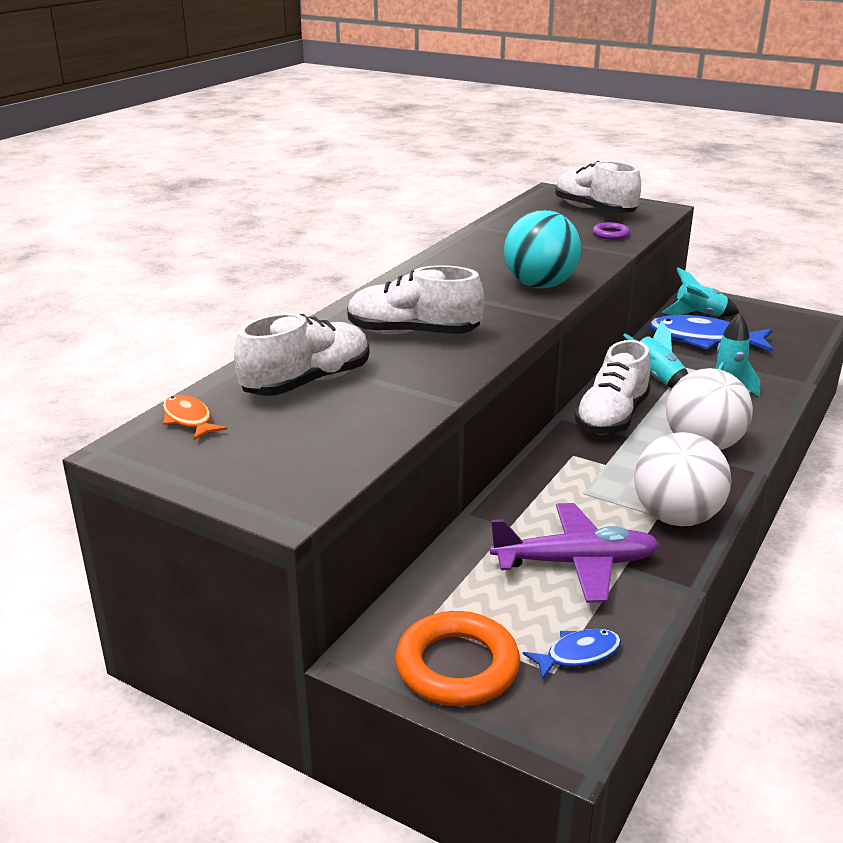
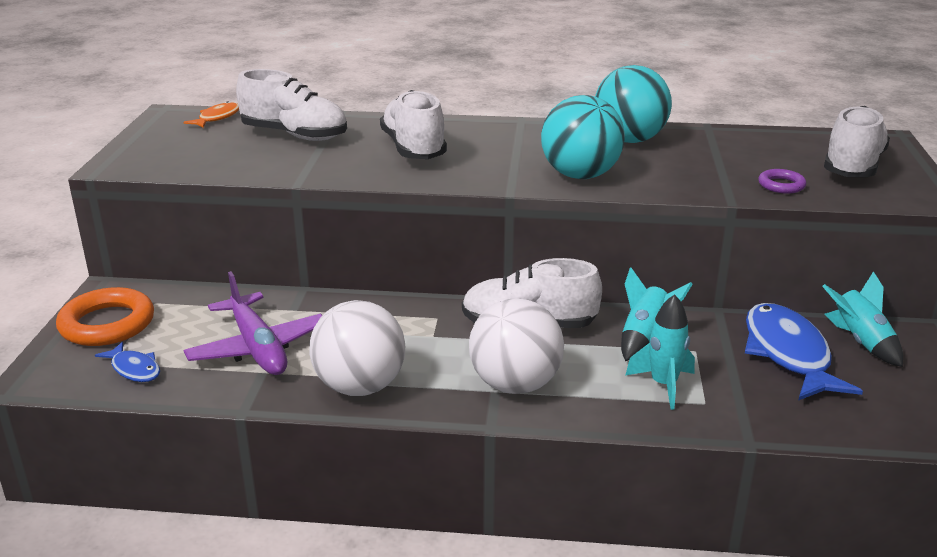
camera: 65 degrees right, 0 degrees up
none -> turquoise ball [595,65,672,143]

